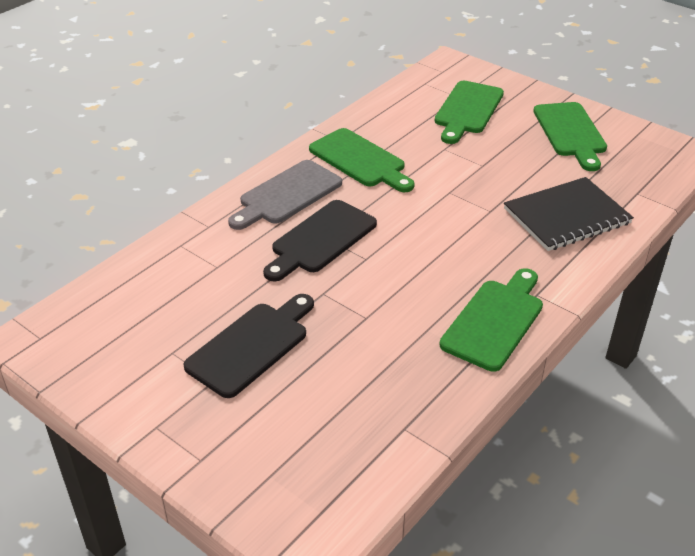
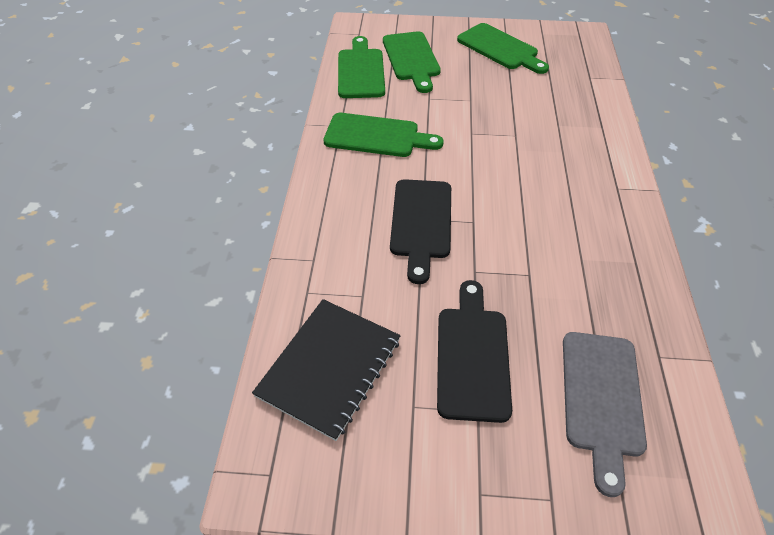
camera: 35 degrees left, 10 degrees up
grey cutting board [228,160,342,230] -> grey cutting board moved to [563,332,647,497]
green cutting board [439,268,543,372] -> green cutting board moved to [338,36,385,98]
black notebook [504,177,634,251] -> black notebook moved to [252,299,401,441]

